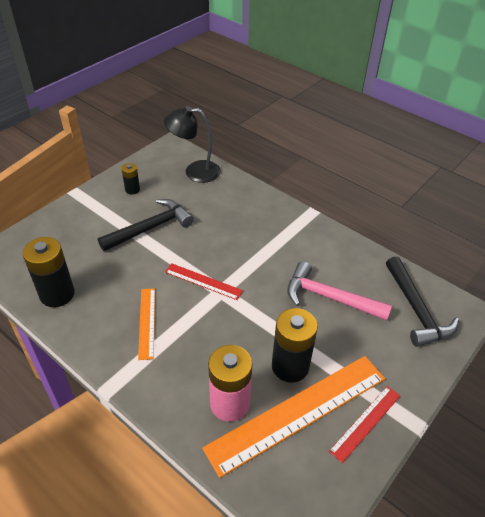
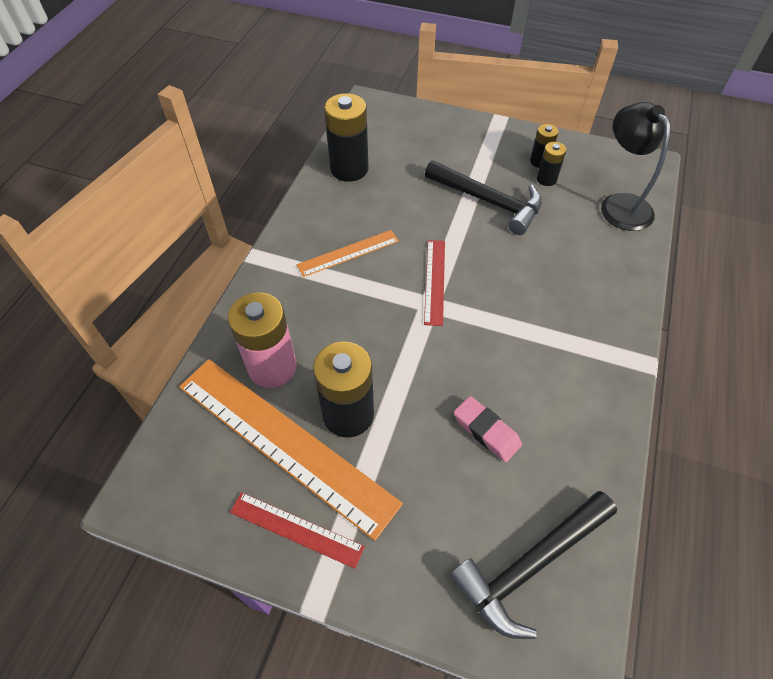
camera: 70 degrees right, 10 degrees up
pink hammer [287,261,392,321] -> pink eraser [454,396,522,462]
none -> black battery [537,142,566,186]

